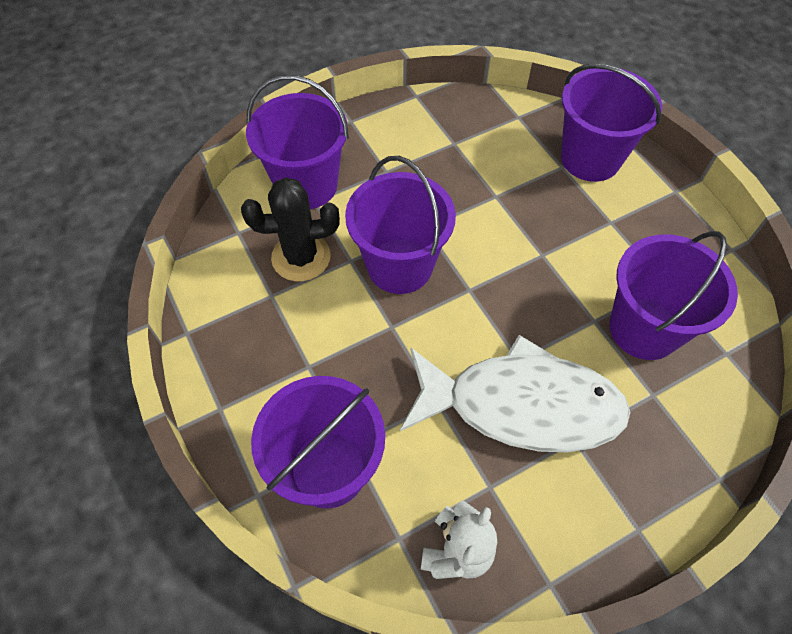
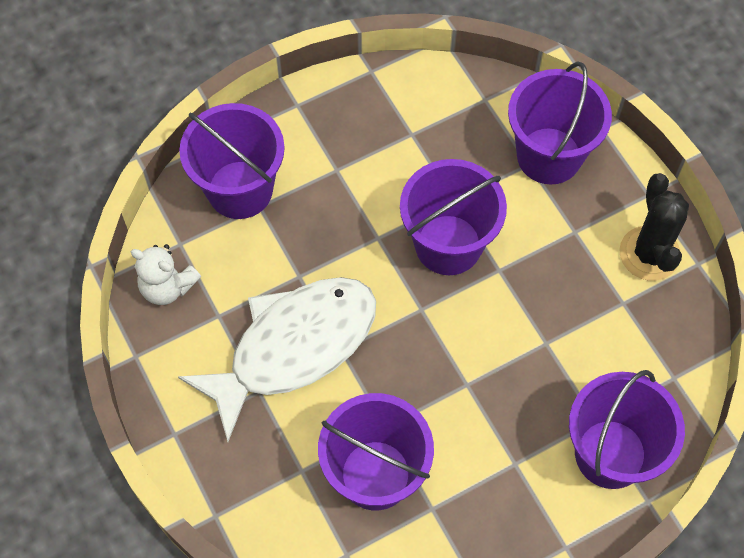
camera: 90 degrees right, 5 degrees up
black cactus [241,177,340,281] -> black cactus moved to [619,173,689,281]
white fish [400,335,630,452] -> white fish turned 135 degrees counterclockwise [178,277,376,442]

